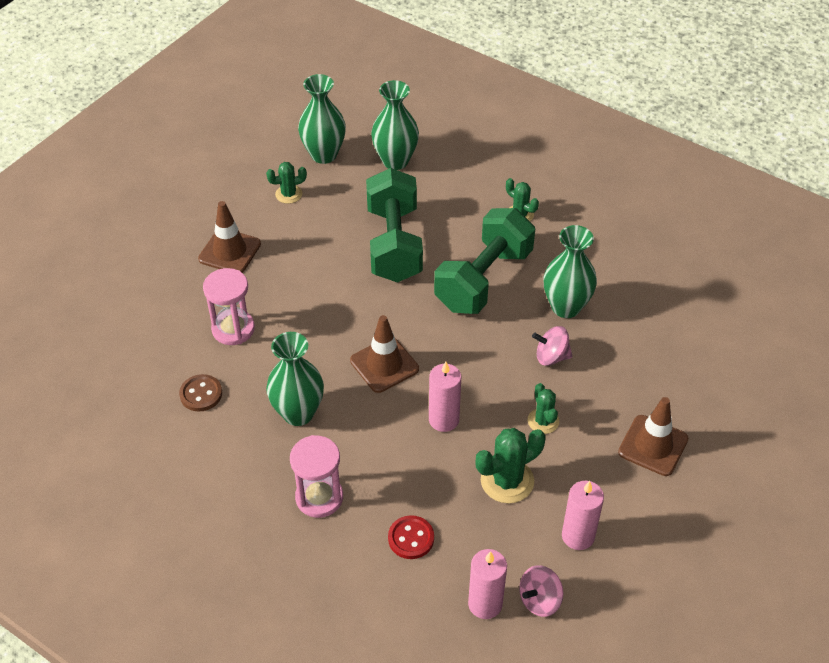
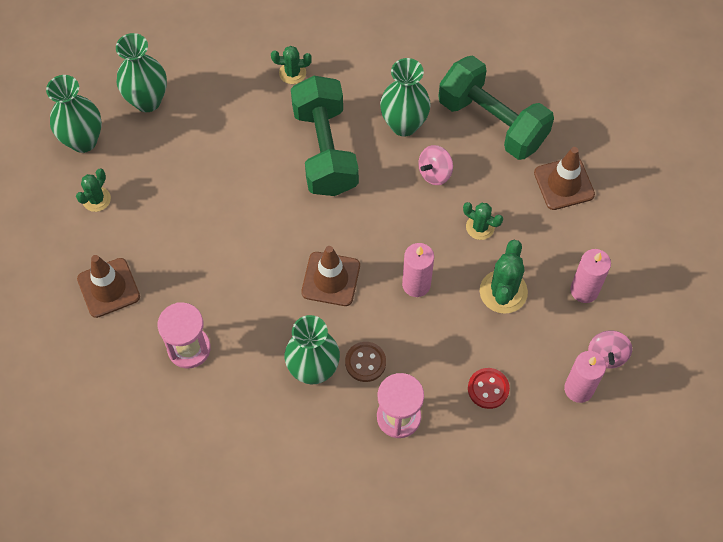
camera: 45 degrees left, 15 degrees up
brown button [179,374,222,412] -> brown button moved to [345,342,386,382]
green dumbbell [366,168,423,283] -> green dumbbell moved to [438,56,554,160]

